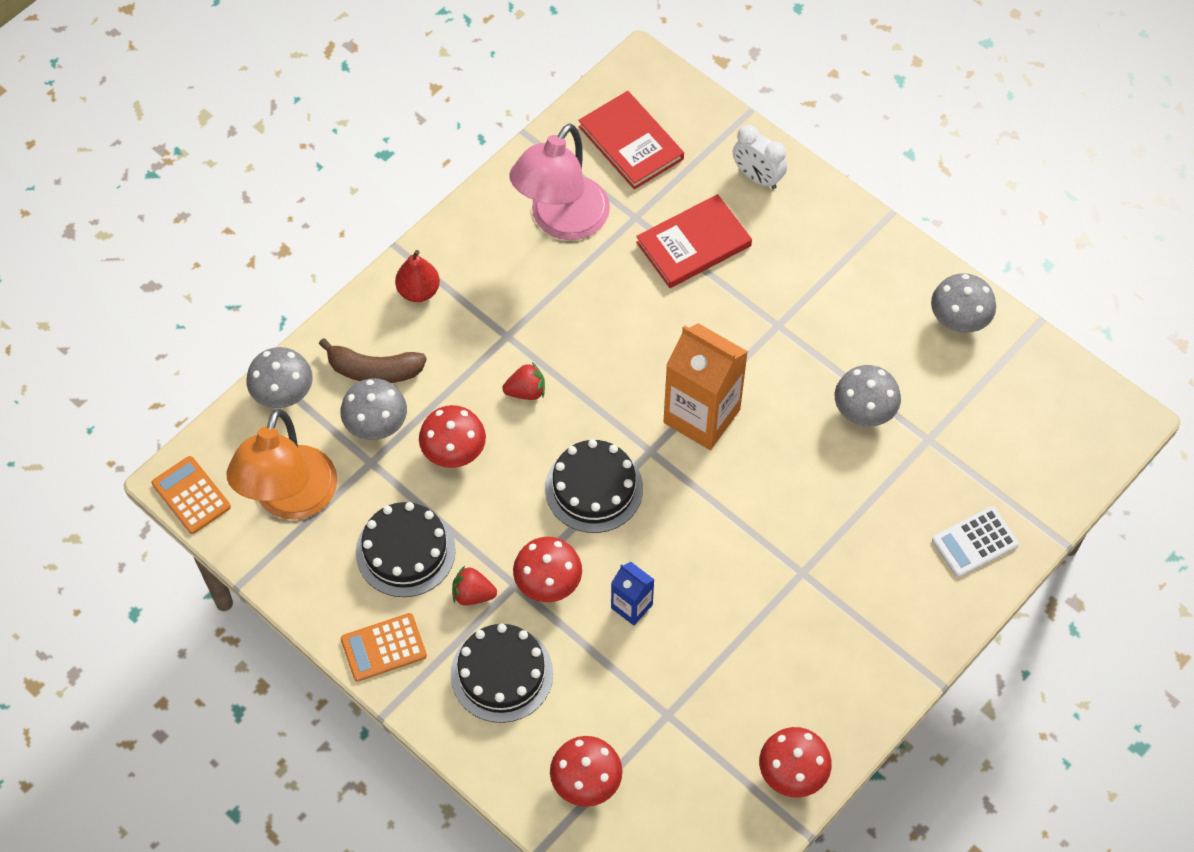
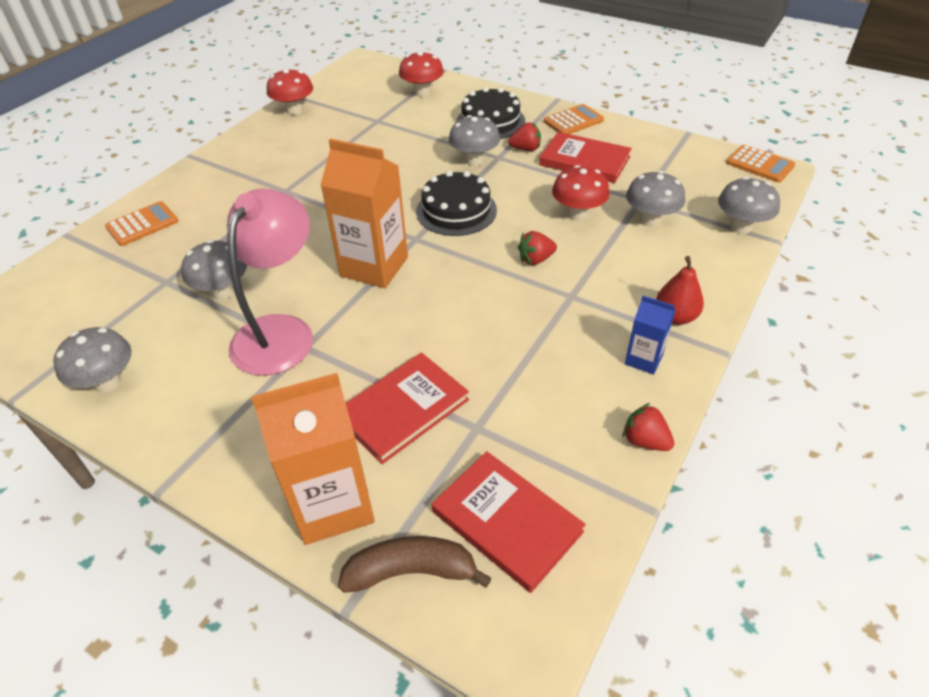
camera: 170 degrees right, 15 degrees down
orange lamp [227,409,337,520] -> none
brown banana [319,338,427,383] -> brown banana moved to [338,536,491,593]
black cake [356,502,456,597] -> red book [539,132,632,183]
pink lamp [509,123,610,240] -> pink lamp moved to [227,188,313,376]
red mushroom [513,537,582,602] -> grey mushroom [449,115,500,166]
blue carton [611,562,655,625] -> blue carton moved to [625,296,676,375]
white clock [733,125,787,189] -> orange carton [251,373,375,545]
white calculator [932,507,1019,577] -> orange calculator [105,201,178,246]
none -> red strawberry [623,403,674,451]

